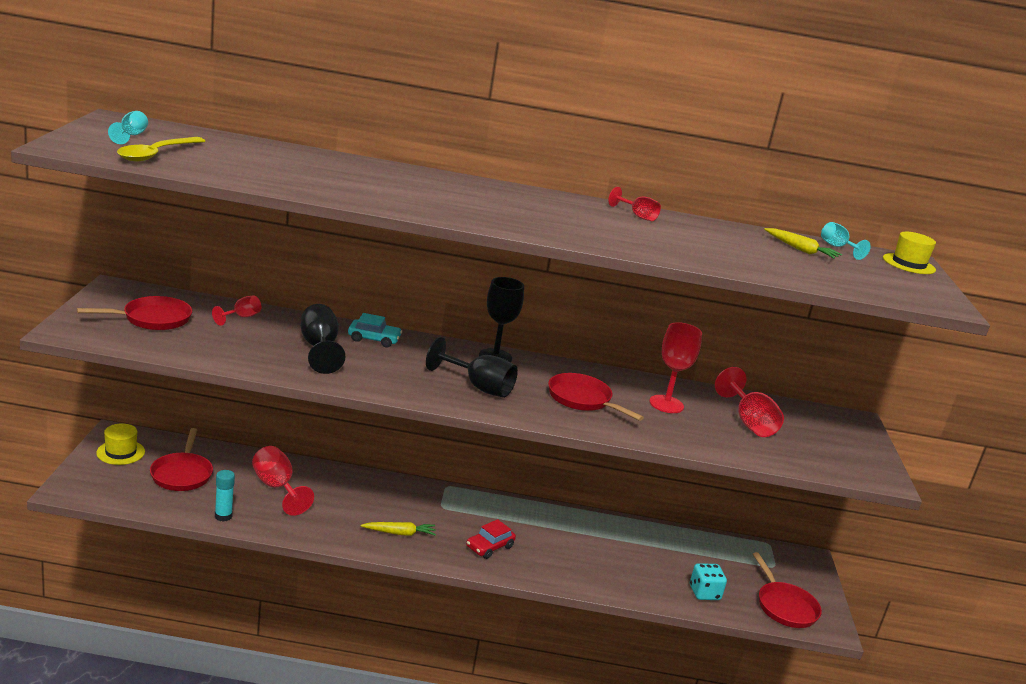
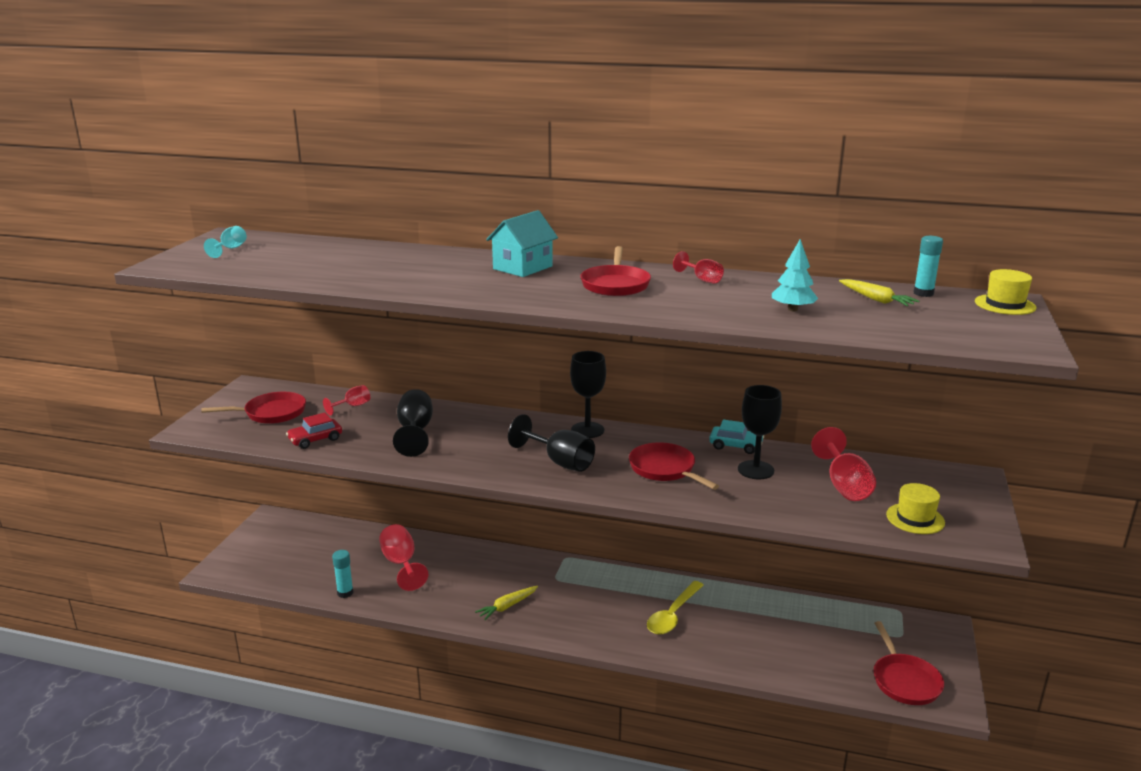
camera: 15 degrees right, 0 degrees up
yellow hat [96,423,145,465] -> yellow hat moved to [886,483,945,534]
yellow spoon [117,137,205,161] -> yellow spoon moved to [647,581,704,635]
red pan [150,428,213,491] -> red pan moved to [580,246,651,296]
turquoise car [348,313,402,348] -> turquoise car moved to [709,419,764,454]
yellow carrot [360,522,436,536] -> yellow carrot turned 135 degrees clockwise [475,586,538,620]
red car [466,519,516,559] -> red car moved to [286,412,342,449]
red goblet [649,322,702,413] -> black goblet [738,385,782,479]
turquoise dice [690,563,727,600] -> none
turquoise goblet [821,222,871,260] -> turquoise glue stick [914,236,943,297]
none -> turquoise house [486,210,558,277]
none -> turquoise tree [772,239,818,311]

